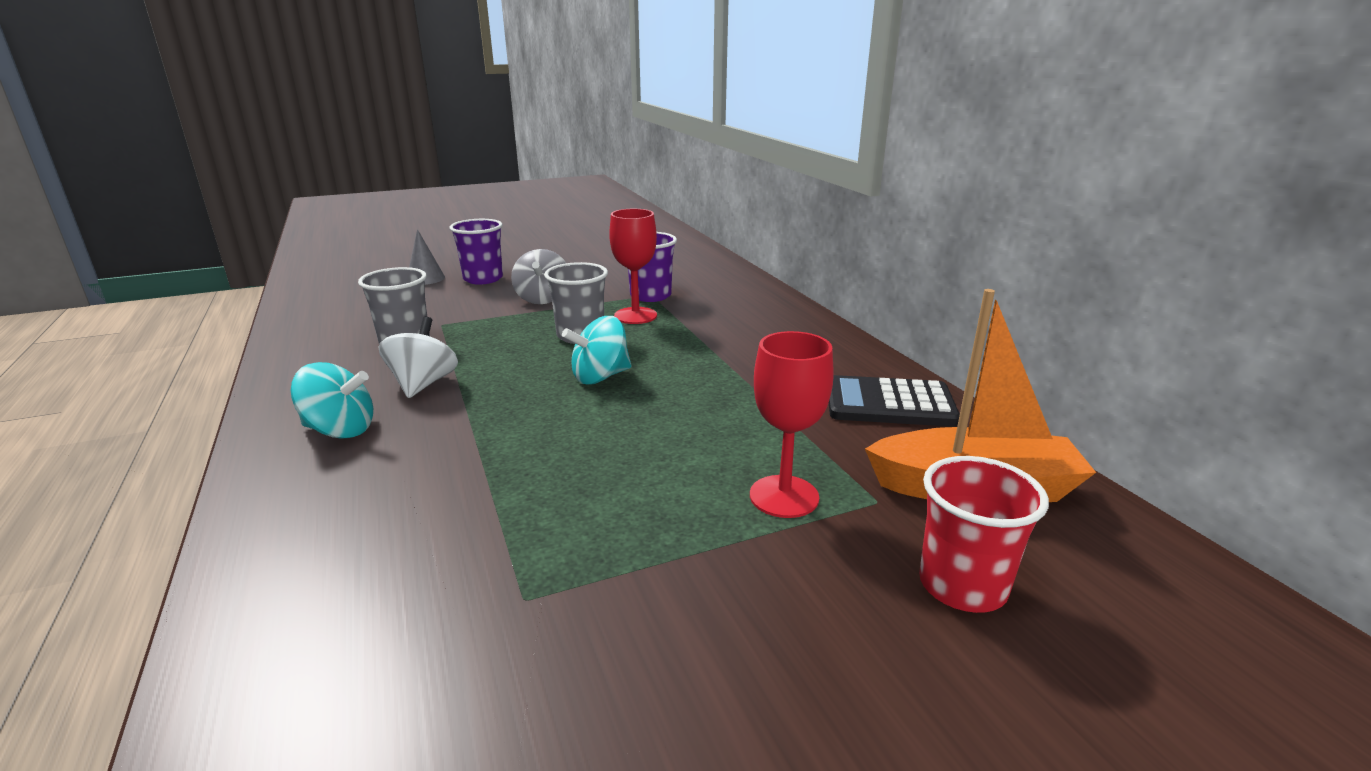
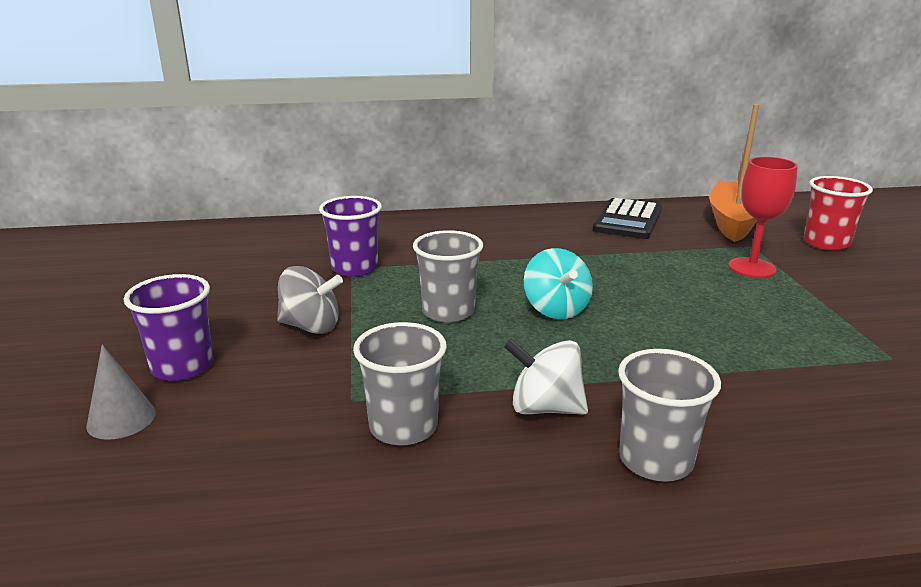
camera: 75 degrees left, 0 degrees up
turquoise spinning top [291,362,373,439] -> grey cup [618,349,721,482]
red goblet [609,209,657,324] -> none

